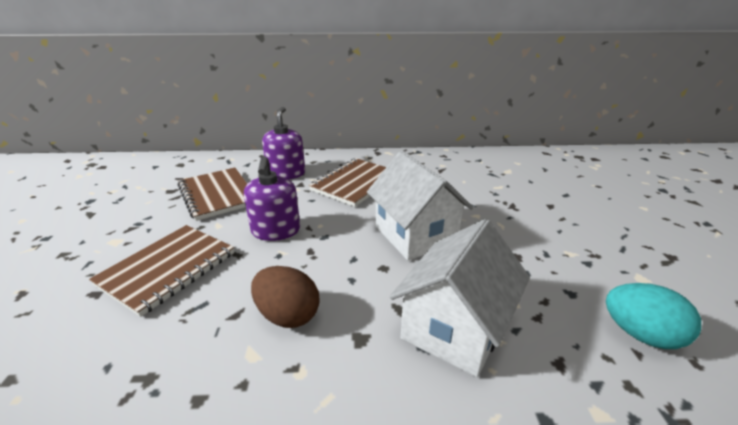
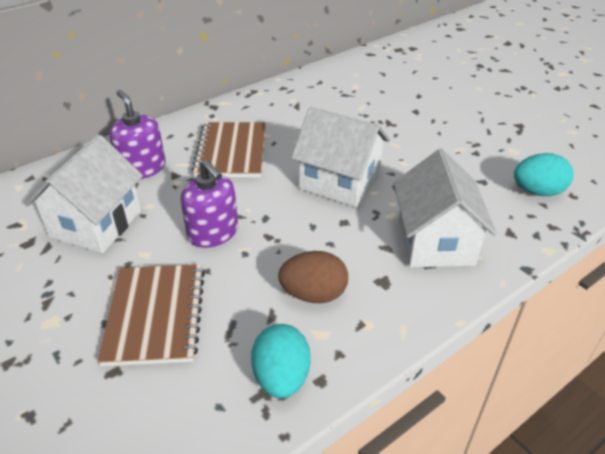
camera: 35 degrees left, 10 degrees up
brown notebook [177,168,247,221] -> white house [25,134,143,253]
none -> turquoise egg [251,324,311,398]

